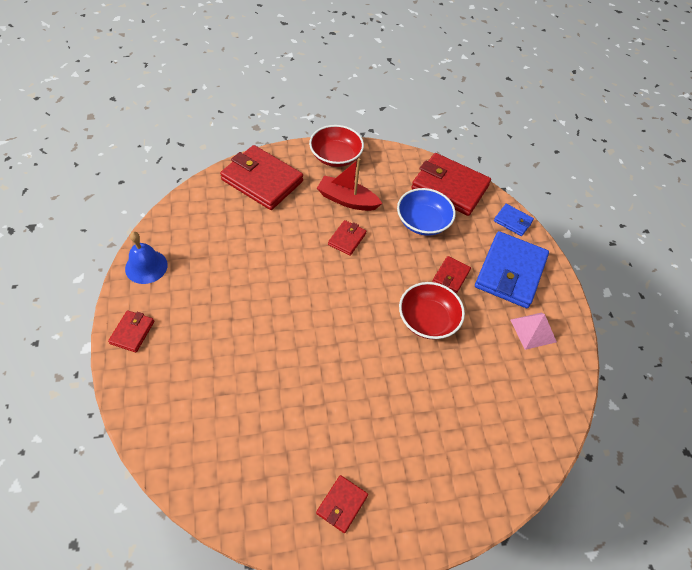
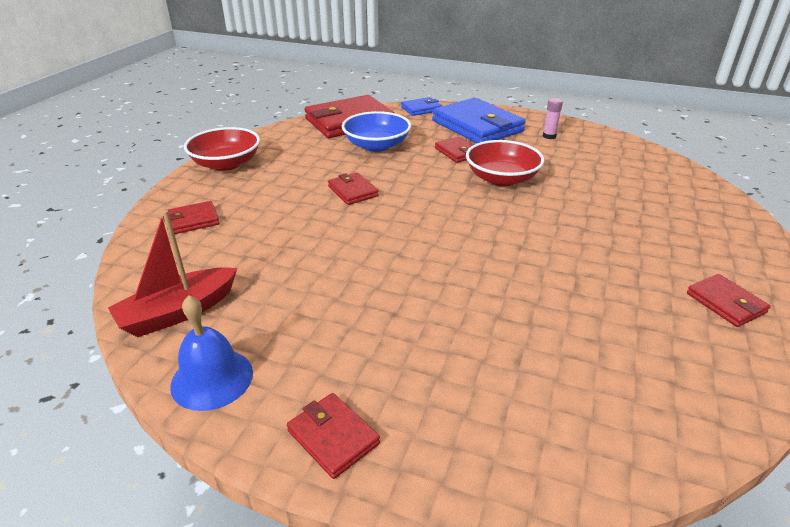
camera: 55 degrees left, 20 degrees down
red wallet [220,145,303,210] -> red wallet [163,201,220,234], size x0.48
red boat [317,158,382,211] -> red boat moved to [108,210,237,337]
pink pyramid [511,313,557,350] -> pink glue stick [543,98,563,139]

